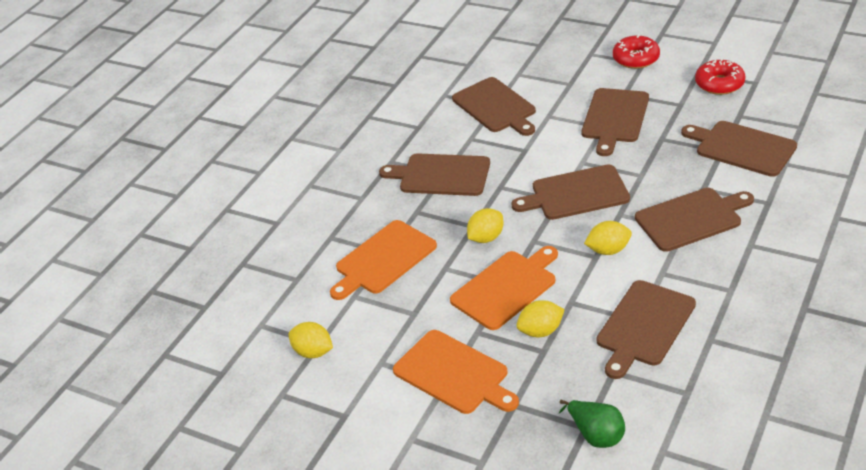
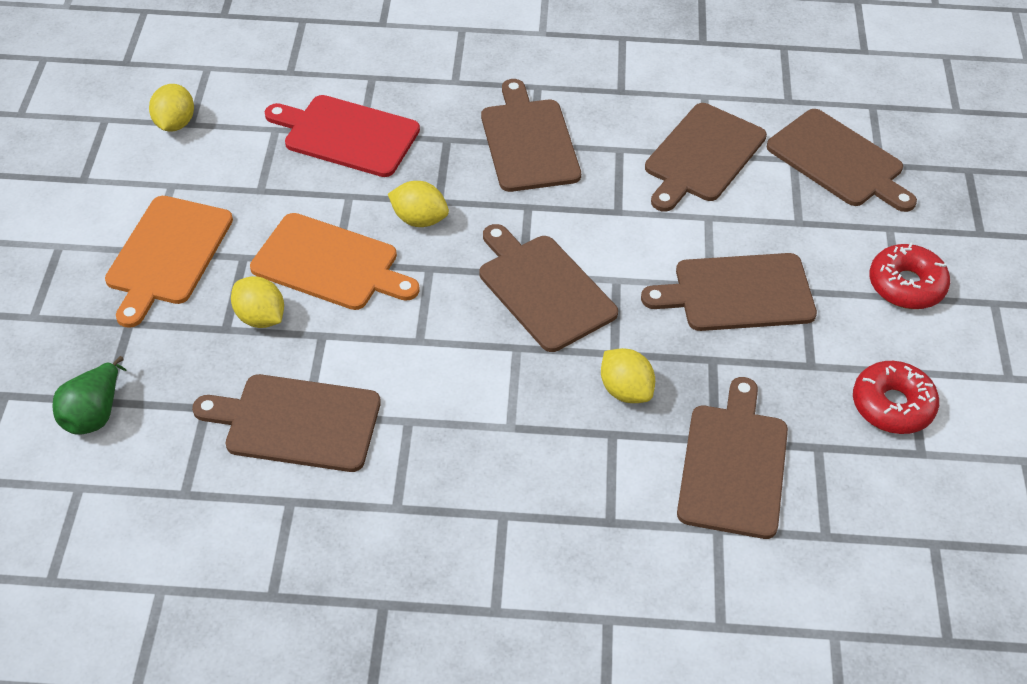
camera: 60 degrees right, 10 degrees up
orange cutting board [330,220,437,300] -> red cutting board [265,95,420,177]
yellow lemon [584,221,632,255] -> yellow lemon moved to [601,348,655,403]
brown cutting board [635,188,754,252] -> brown cutting board moved to [767,109,917,212]

